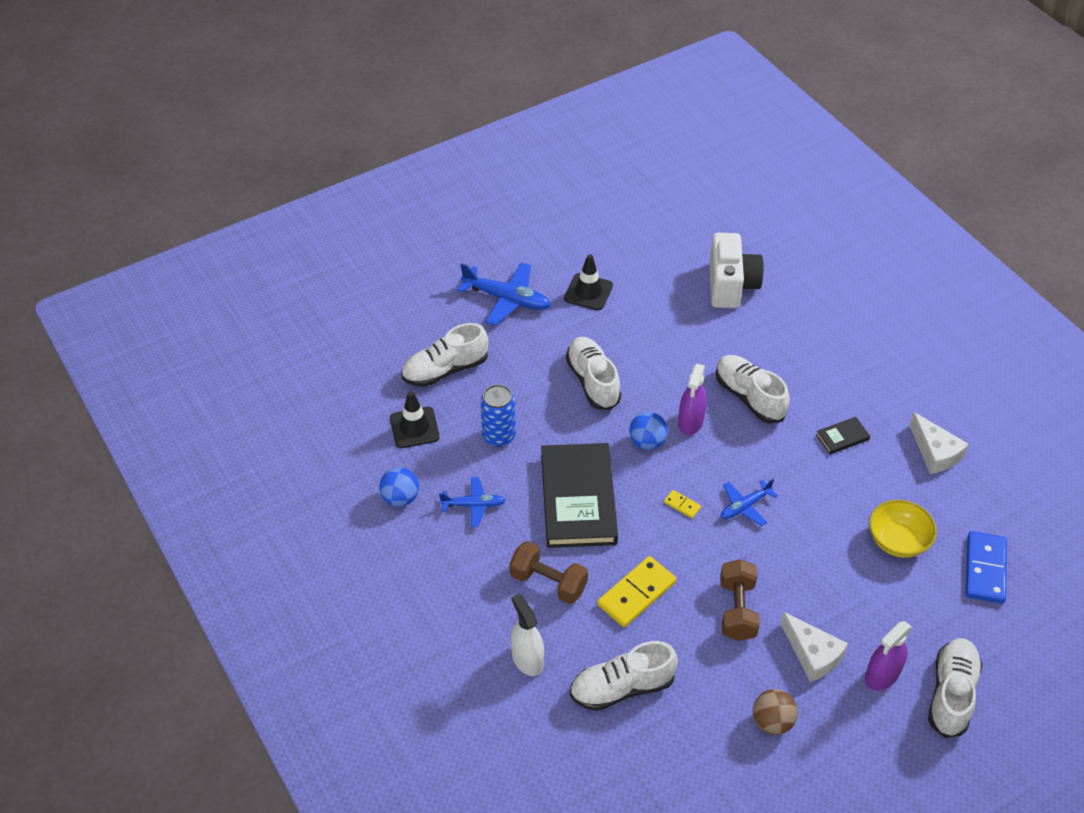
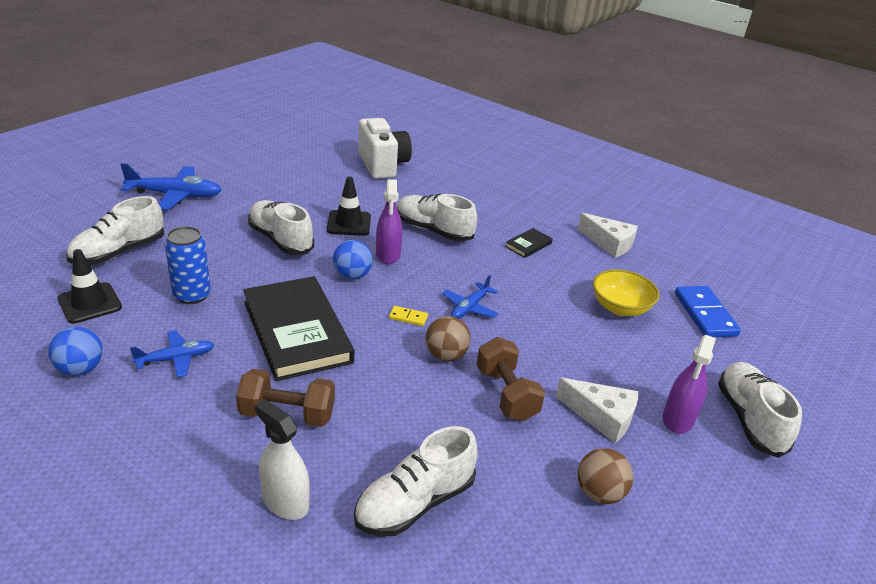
camera: 25 degrees left, 15 degrees down
black traffic cone [564,254,613,310] -> black traffic cone moved to [327,176,371,236]
yellow domino [597,556,676,627] -> none
none -> brown ball [426,316,471,361]

